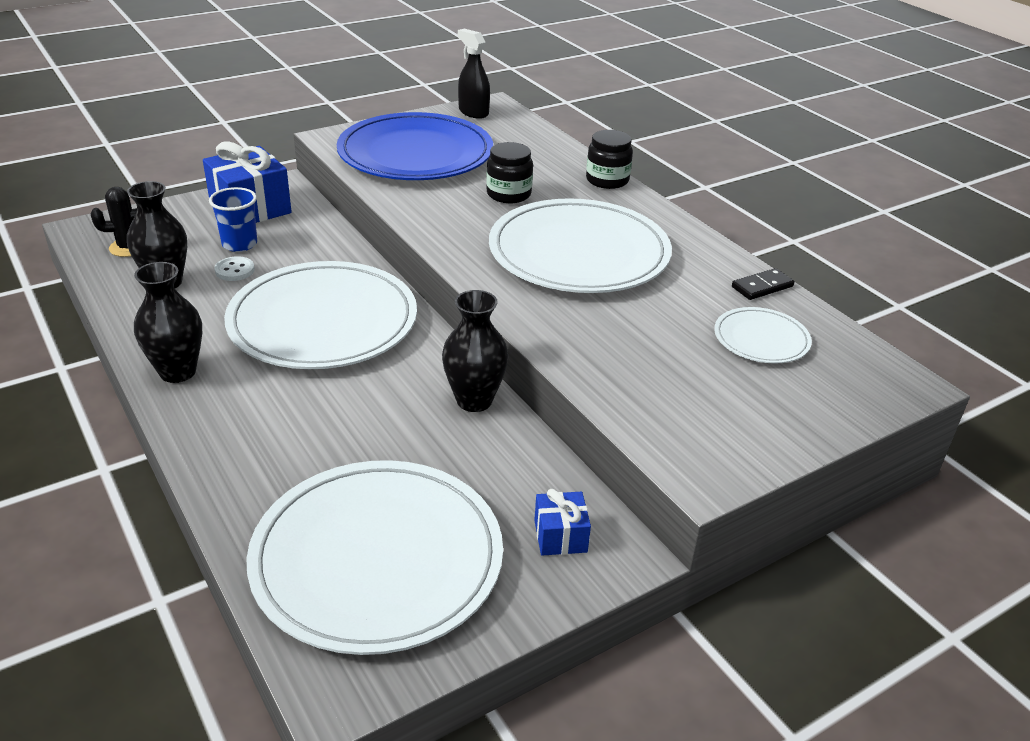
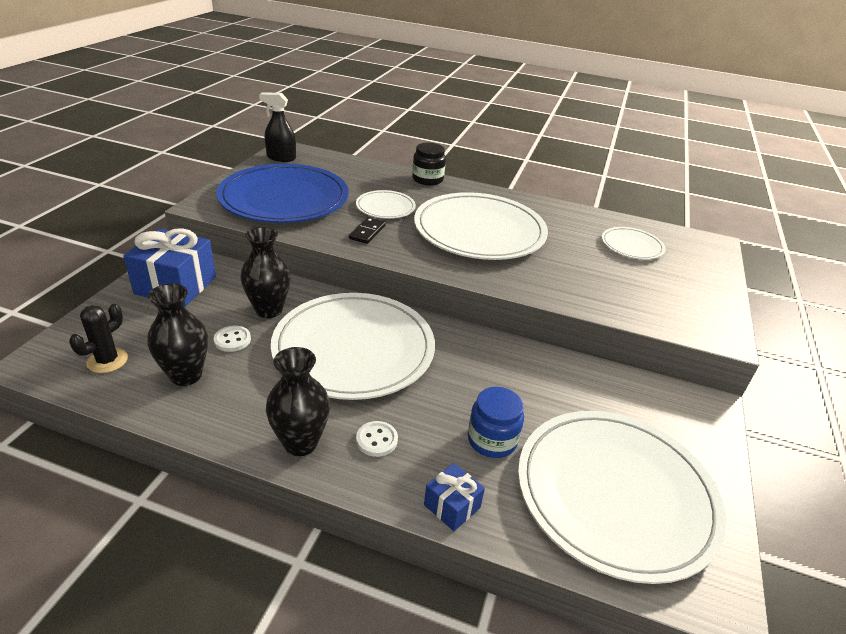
camera: 40 degrees left, 0 degrees up
blue cup [209,187,257,252] -> none
black vase [442,290,508,412] -> black vase moved to [240,227,291,318]
black jar [486,142,533,203] -> white plate [356,190,416,219]
blue gift [534,489,591,556] -> blue gift moved to [424,463,485,531]
black domino [732,268,794,300] -> black domino moved to [349,217,386,244]
none -> white button [356,421,398,457]
none -> blue jar [468,387,524,458]

